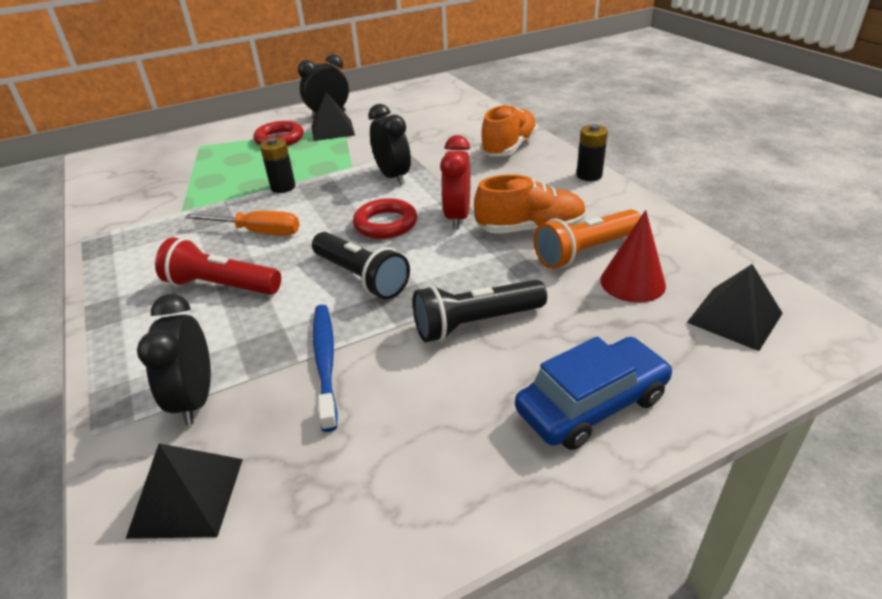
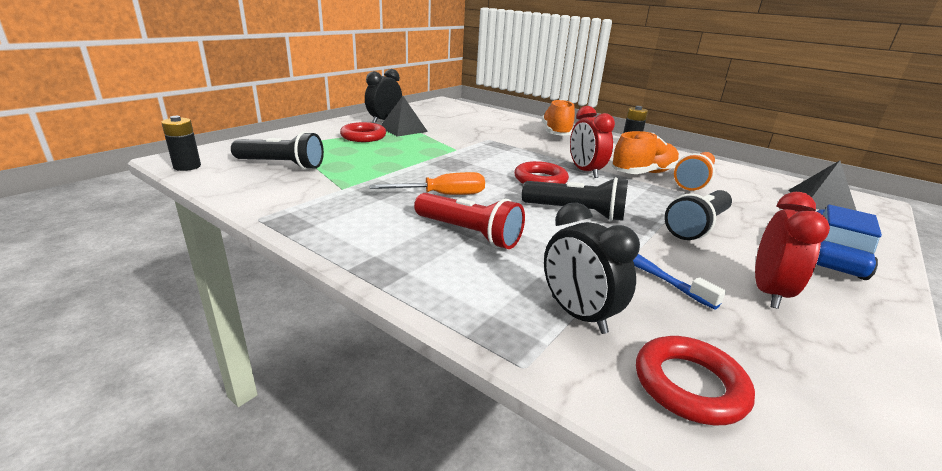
camera: 30 degrees left, 10 degrees down
black pyramid [126,443,243,539] -> red ring [636,336,755,425]
red flashlight [155,237,281,295] -> red flashlight turned 135 degrees counterclockwise [414,193,525,249]
black battery [260,138,296,193] -> black battery moved to [161,116,201,171]
black clock [368,104,411,185] -> none
red cone [600,210,666,303] -> none
none -> black flashlight [231,131,324,170]
none -> red clock [755,192,830,309]

